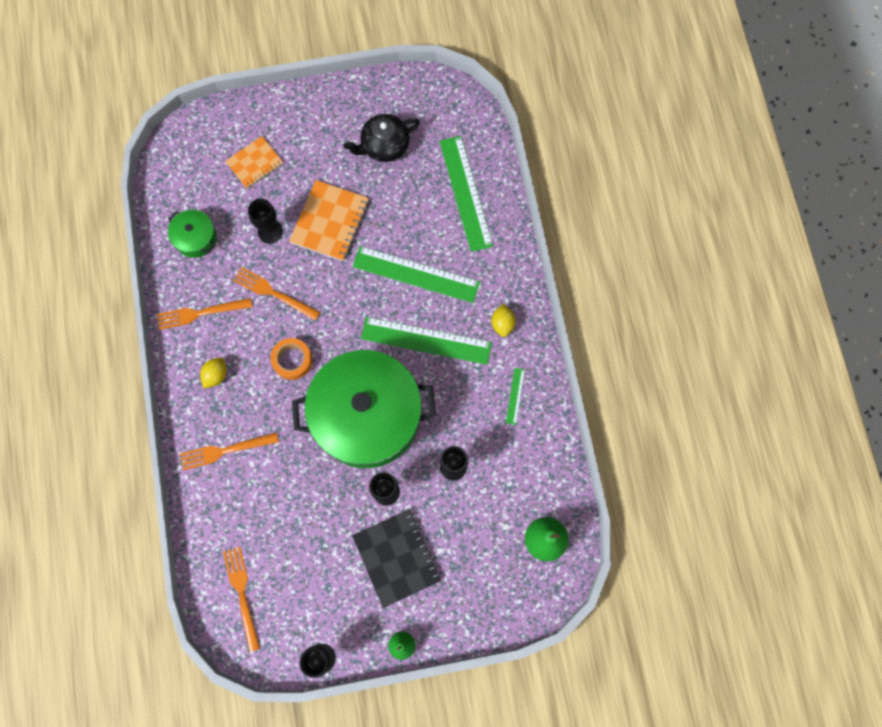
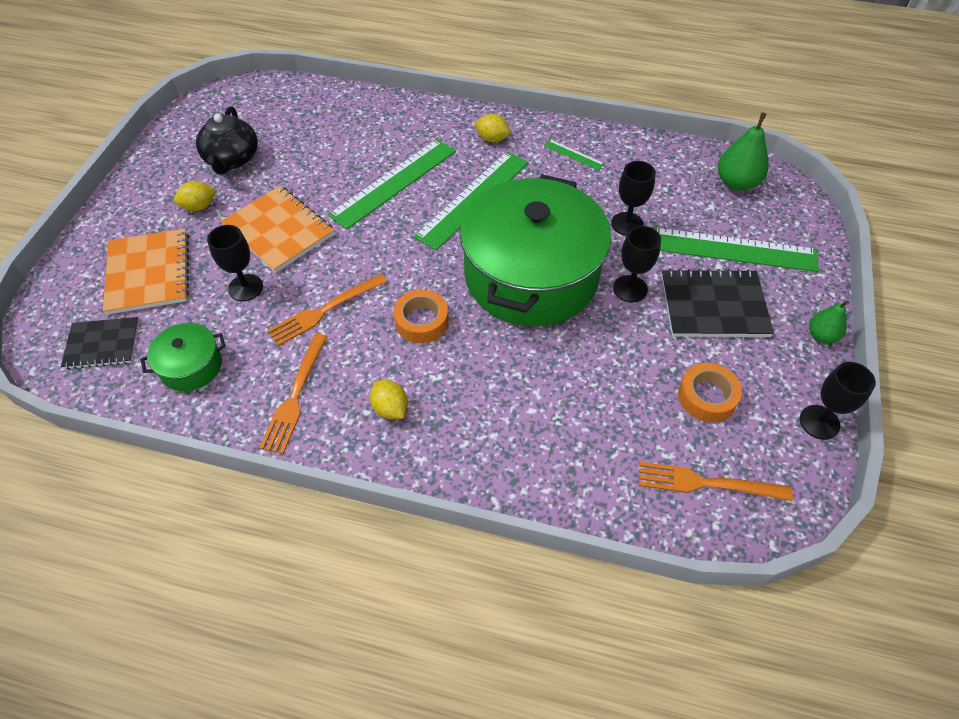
camera: 65 degrees left, 20 degrees down
orange fork [180,432,279,470] -> none
orange notebook [225,136,283,189] -> orange notebook [103,229,189,315], size x1.53
green ruler [439,136,493,252] -> green ruler moved to [653,227,819,272]
none -> black notebook [61,317,139,370]
none -> yellow lemon [174,181,217,211]
none -> orange tape [678,363,742,422]

